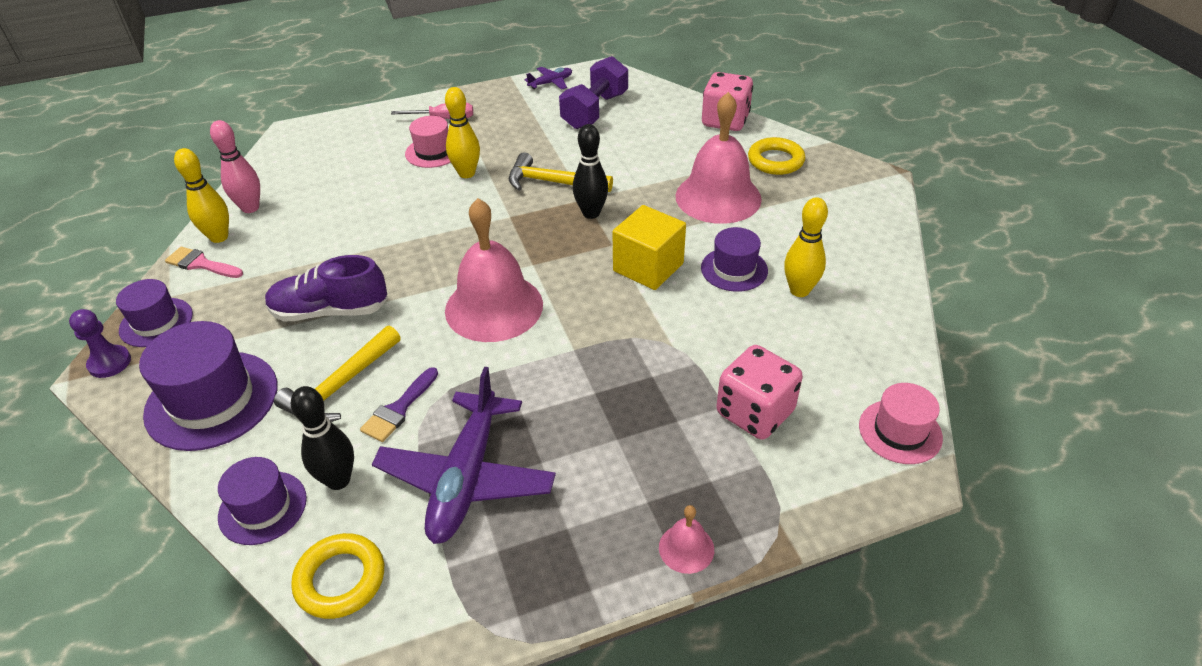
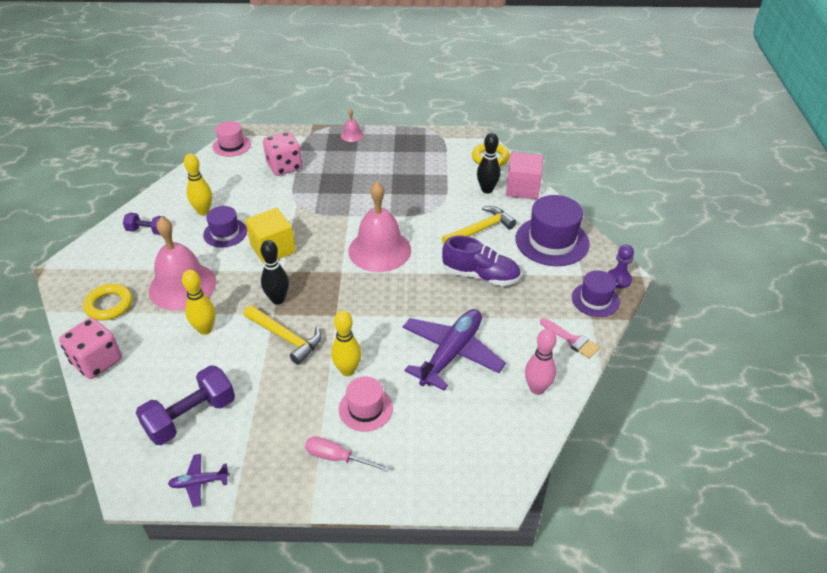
camera: 160 degrees left, 0 degrees up
yellow bowling pin [174,148,229,243] -> yellow bowling pin moved to [182,270,216,335]
purple hat [218,457,307,545] -> pink cube [506,152,543,199]
purple brush [360,367,438,442] -> none
purple plane [372,367,556,544] -> purple plane moved to [403,309,506,391]
none -> purple dumbbell [123,213,165,235]

